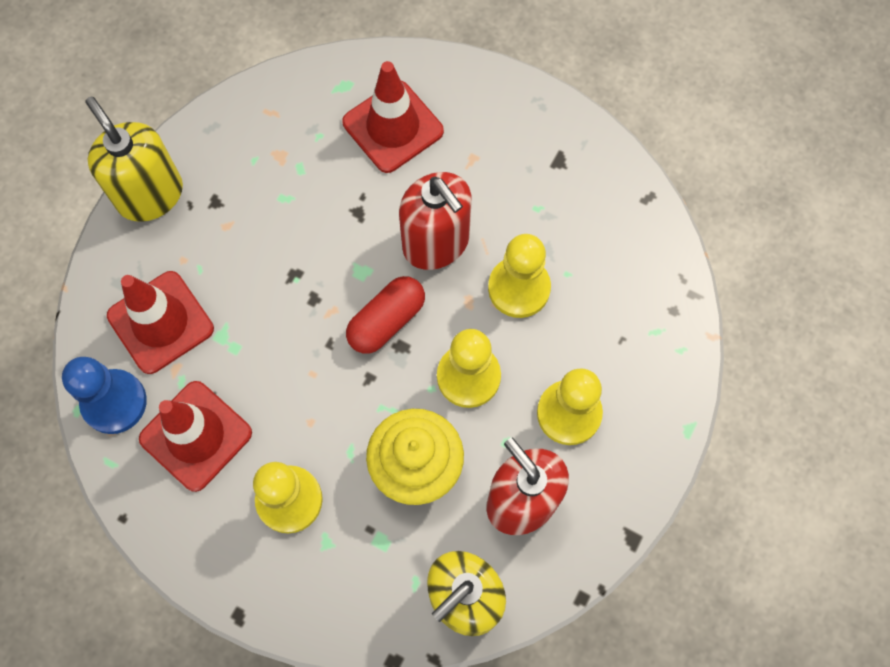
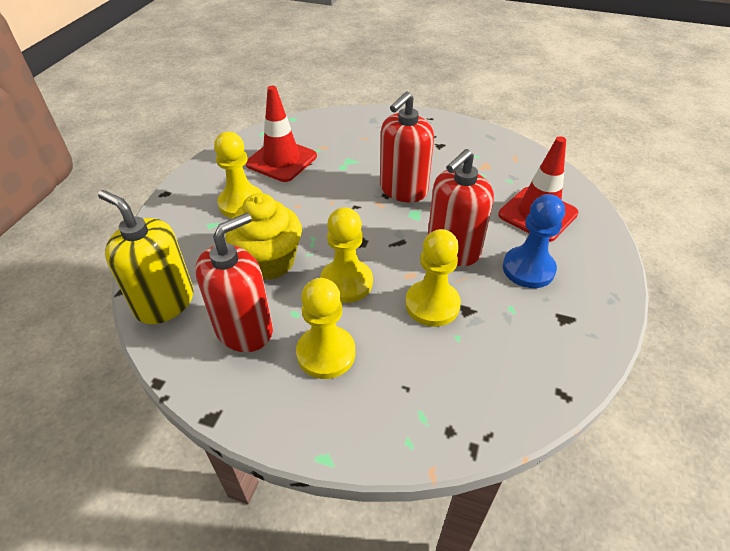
camera: 80 degrees right, 25 degrees down
blue pawn [62,357,147,434] -> blue pawn moved to [503,194,565,288]
yellow soap dispenser [85,96,183,222] -> none
red traffic cone [107,271,214,374] -> none
red capsule [346,276,425,354] -> none
none -> red soap dispenser [380,92,434,202]

